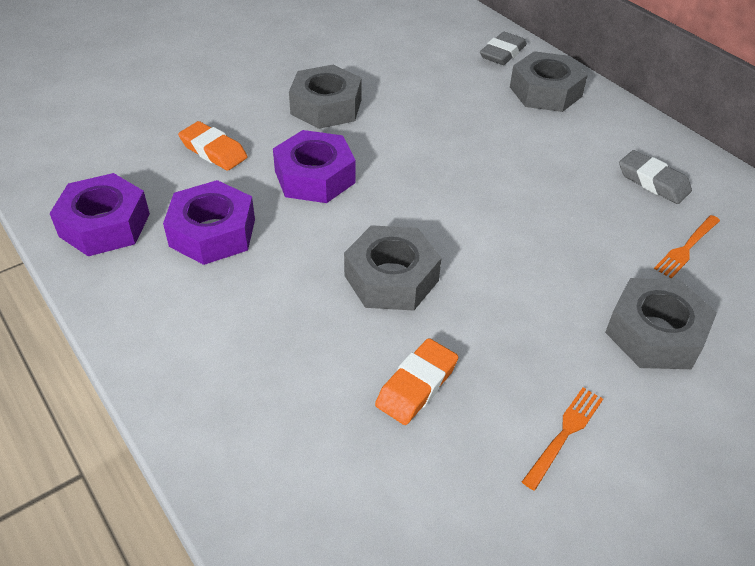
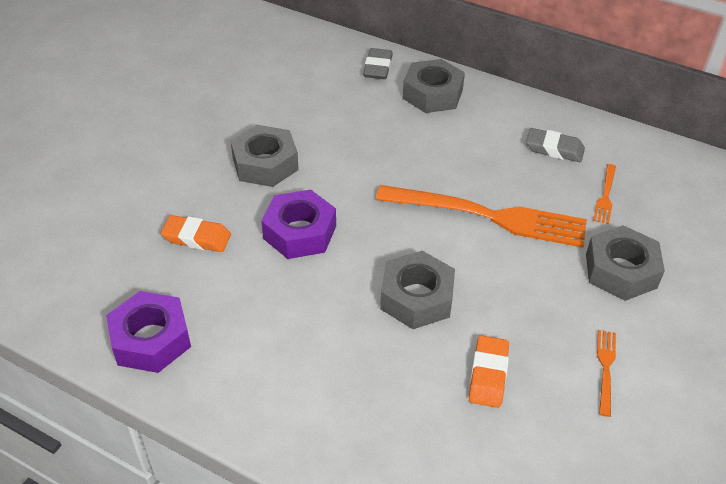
camera: 25 degrees left, 0 degrees up
purple nut [163,180,255,265] -> none
none -> orange fork [376,185,587,248]

